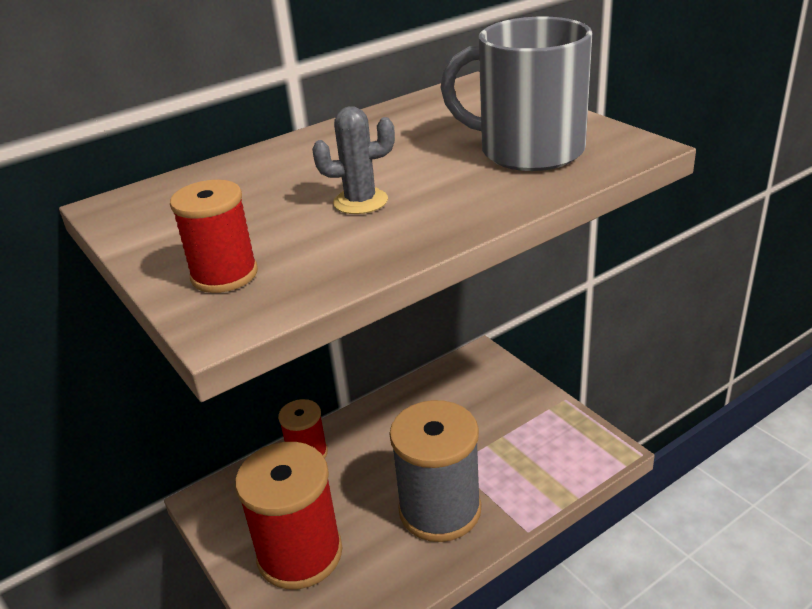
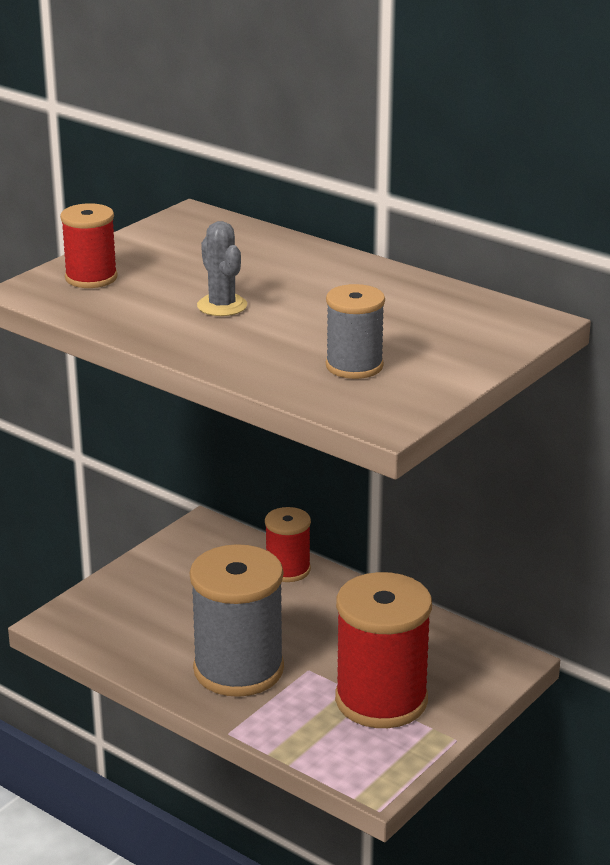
camera: 70 degrees right, 5 degrees down
red spool [235,442,342,589] -> red spool moved to [335,572,432,728]
grey mug [440,17,592,171] -> grey spool [326,284,385,379]

